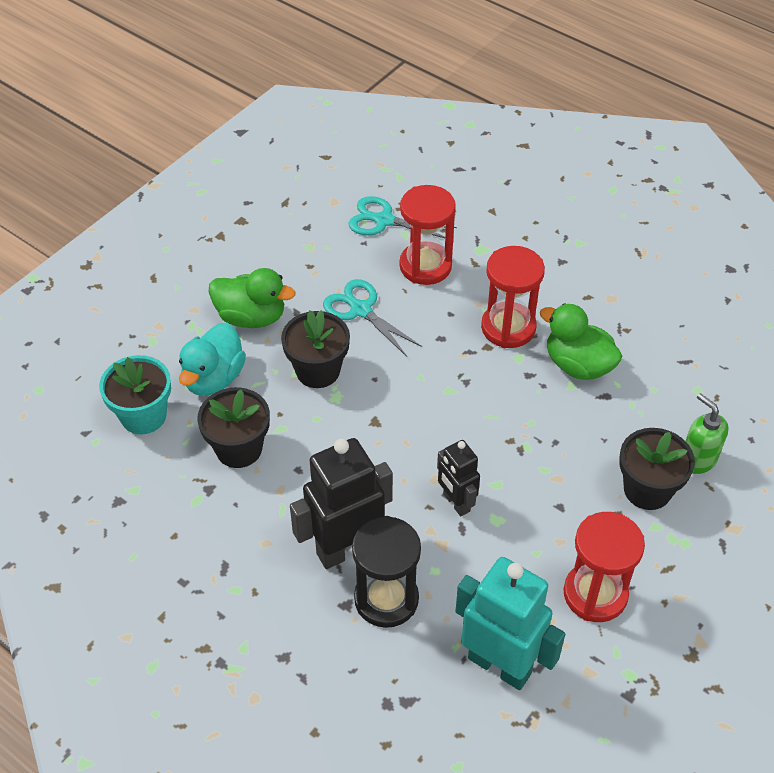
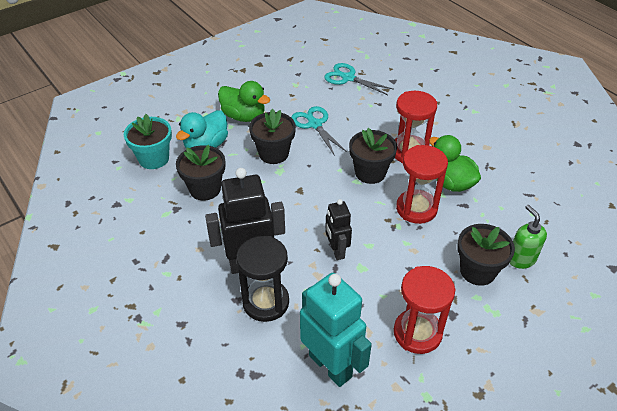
camera: 15 degrees right, 5 degrees down
red hourglass [399,185,456,285] -> red hourglass moved to [396,145,448,224]
none -> black flower pot [349,128,397,184]

